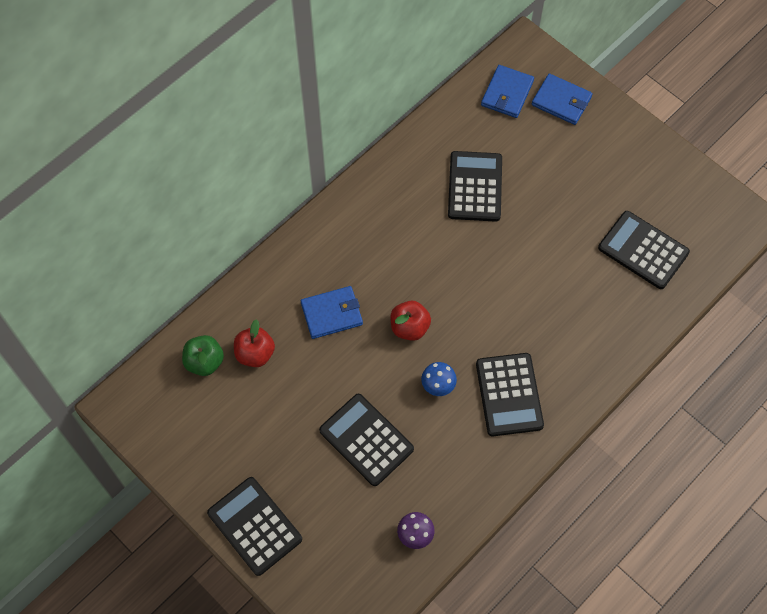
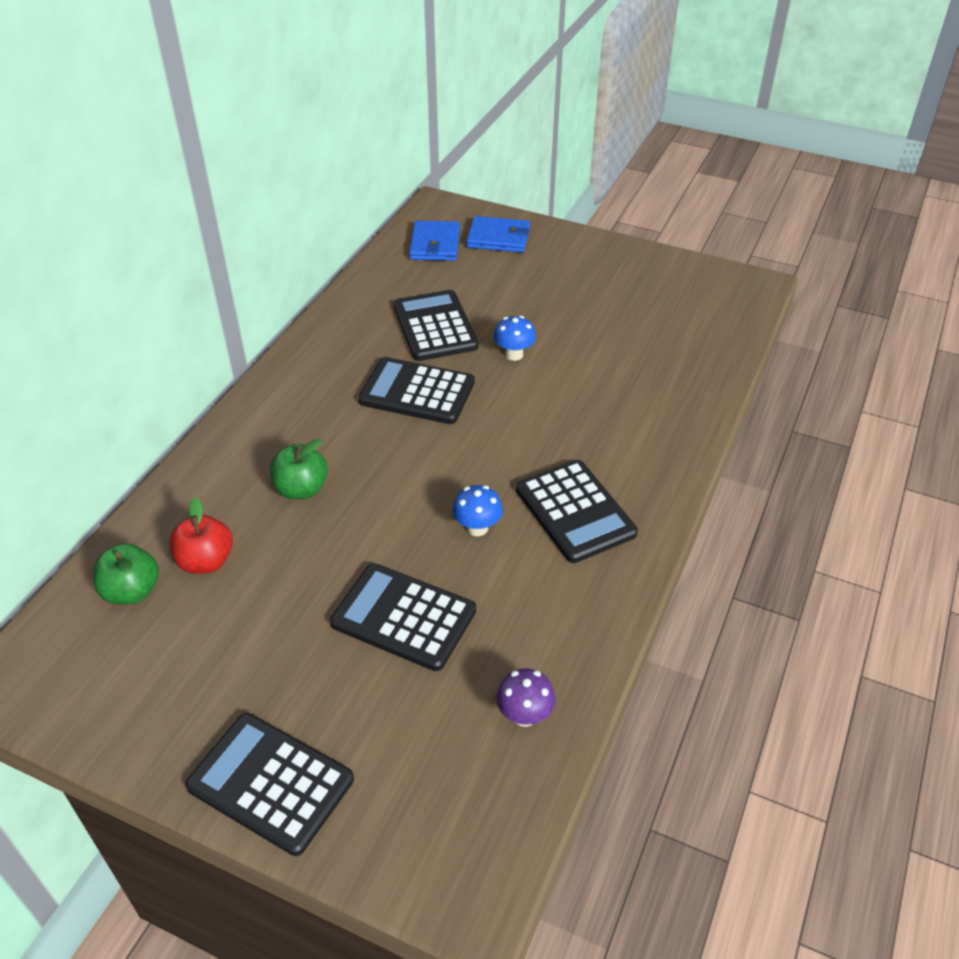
camera: 20 degrees left, 20 degrees down
blue wallet [301,286,363,339] -> green apple [270,439,328,499]
red apple [390,301,431,341] -> none
black calculator [598,211,690,289] -> black calculator moved to [358,357,475,424]
none -> blue mushroom [494,316,536,361]

